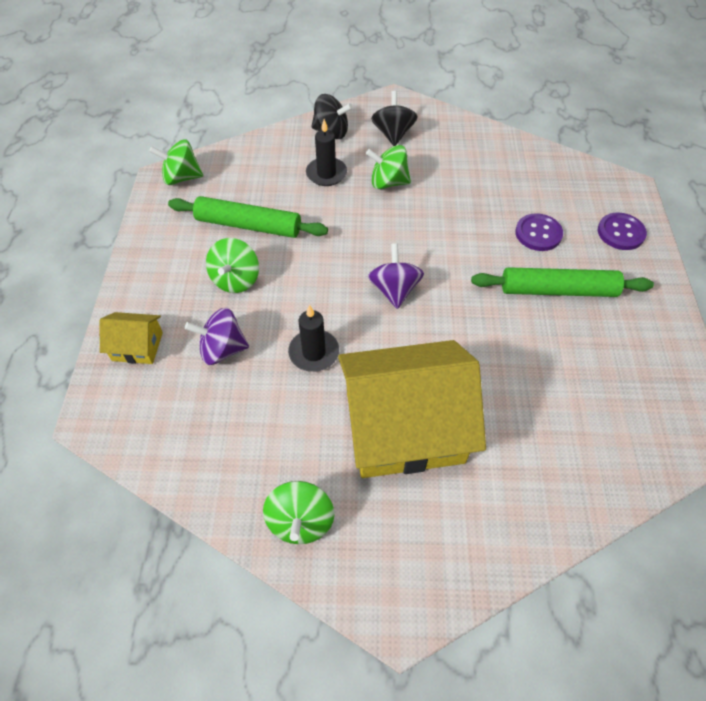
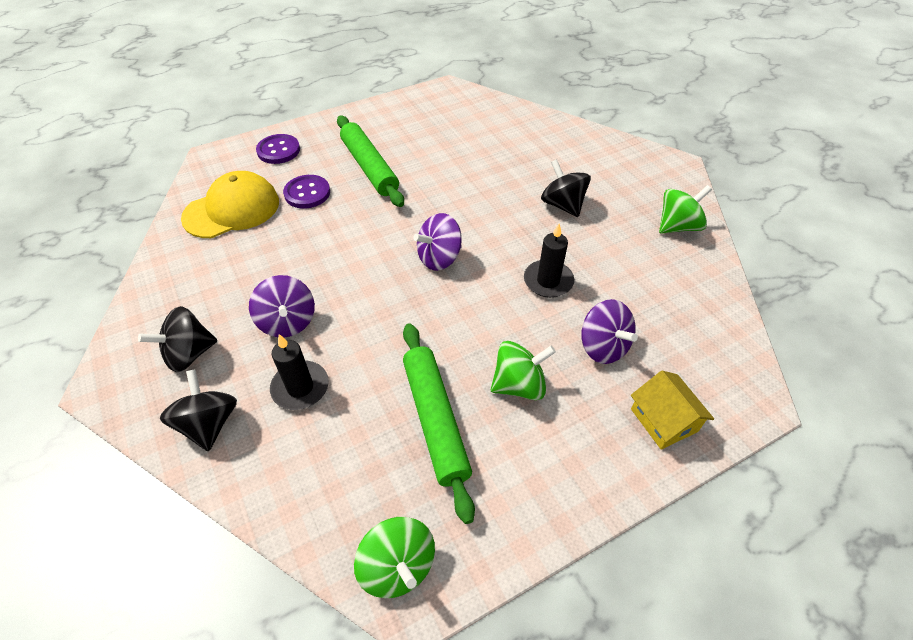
camera: 120 degrees left, 5 degrees down
yellow house [338,340,486,478] -> black spinning top [541,159,591,217]
green spinning top [366,145,411,189] -> purple spinning top [249,275,315,337]
none -> yellow cap [181,171,279,238]

